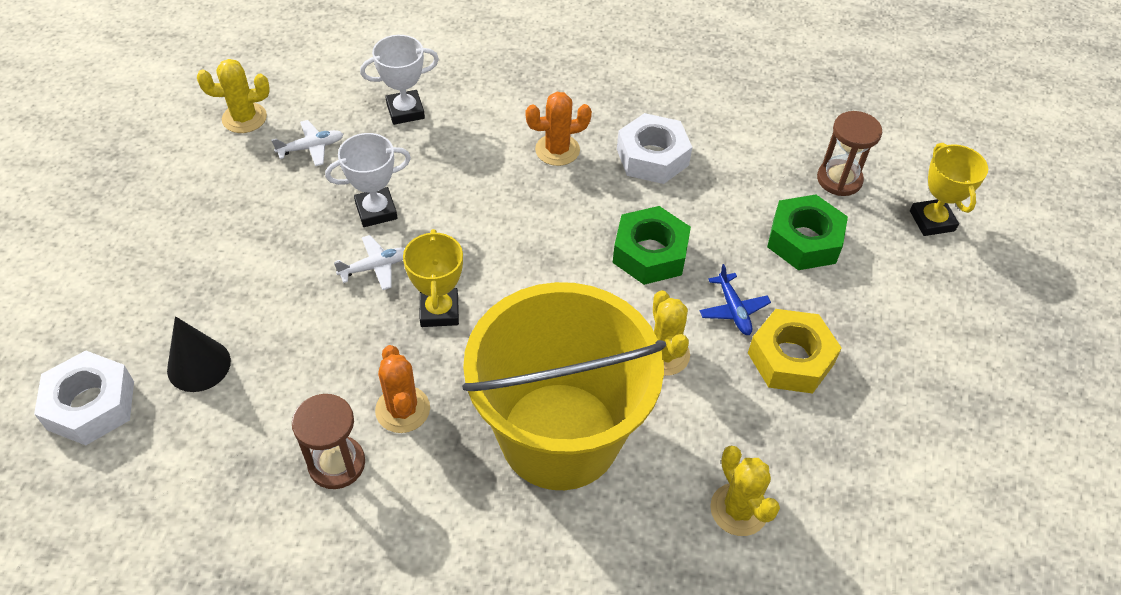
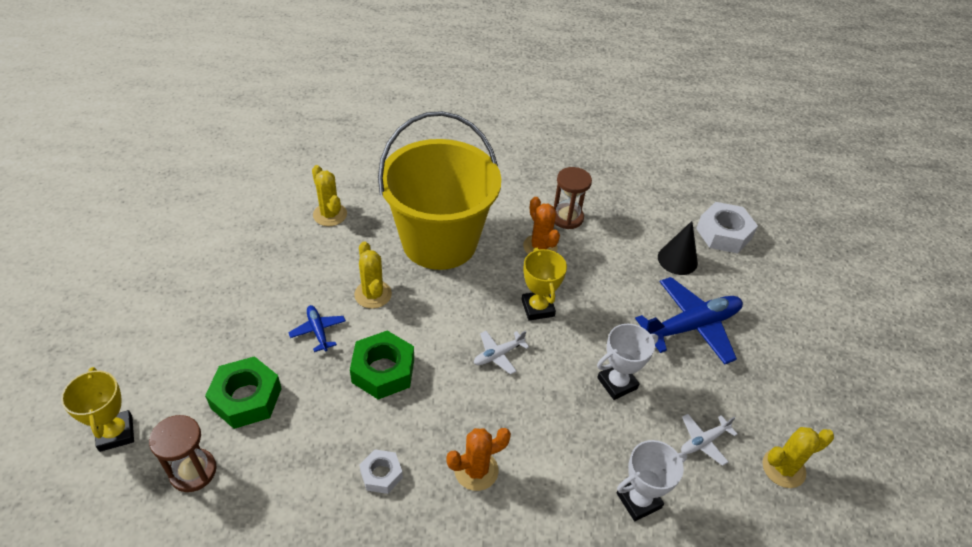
camera: 170 degrees right, 5 degrees down
white plane [334,235,405,290] -> white plane moved to [474,331,529,374]
white nut [617,113,692,184] -> white nut [359,449,403,494], size x0.58
yellow nut [748,309,842,393] -> none
none -> blue plane [635,277,743,365]

